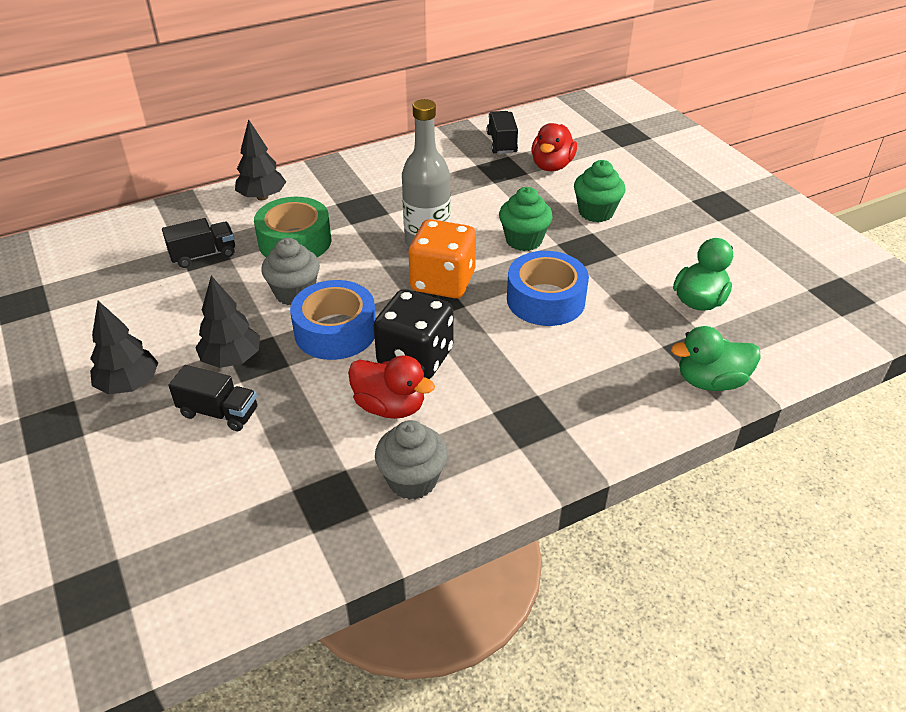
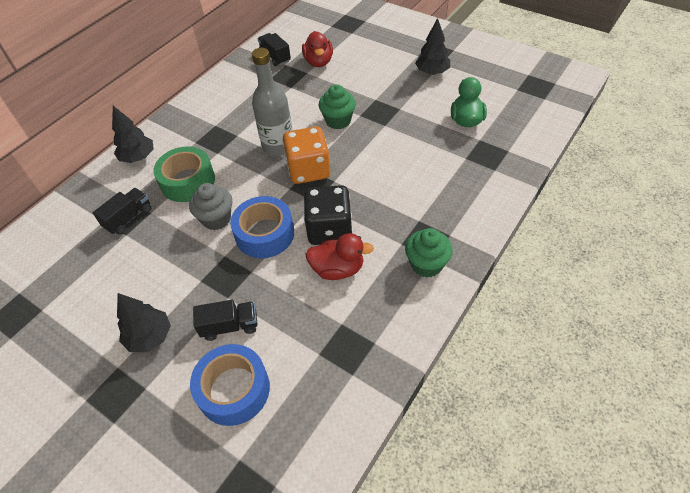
camera: 25 degrees left, 10 degrees up
black tree [195,276,260,368] -> black tree moved to [415,18,450,75]
grey cupcake [375,420,448,500] -> none
blue tape [507,251,589,326] -> blue tape moved to [190,344,270,426]
green cupcake [574,160,626,222] -> green cupcake moved to [405,228,453,278]
green duck [671,326,761,391] -> none

